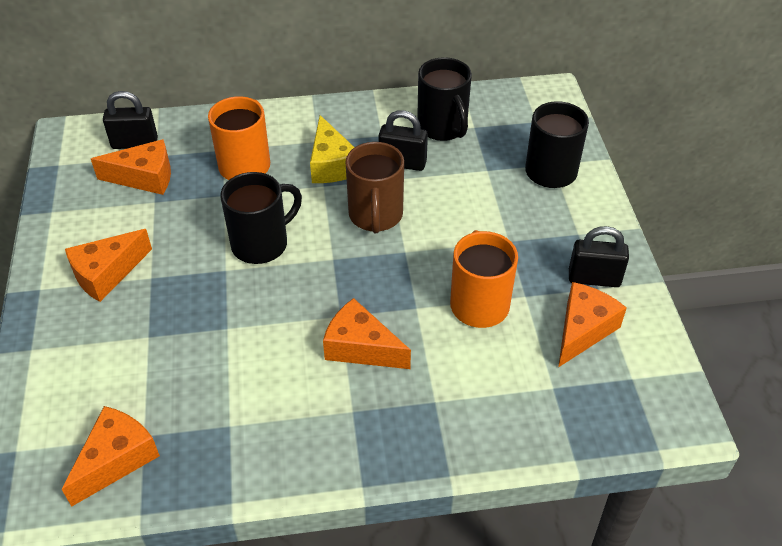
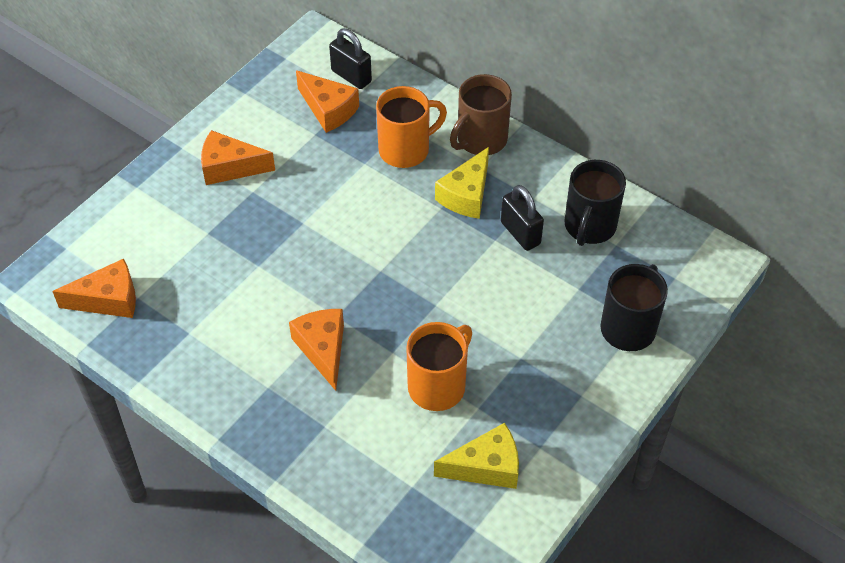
camera: 45 degrees right, 5 degrees up
black mug [220,172,302,264] -> none
brown mug [345,142,404,233] -> brown mug moved to [450,74,512,155]
orange cheese [558,282,627,368] -> yellow cheese [434,423,519,489]
black padlock [569,226,629,287] -> none

